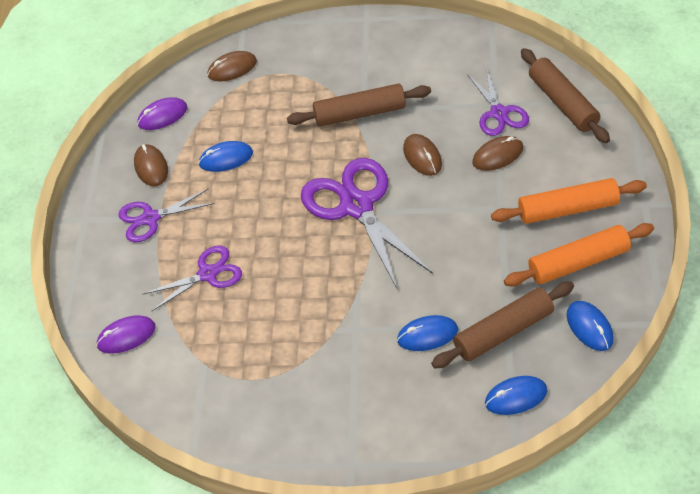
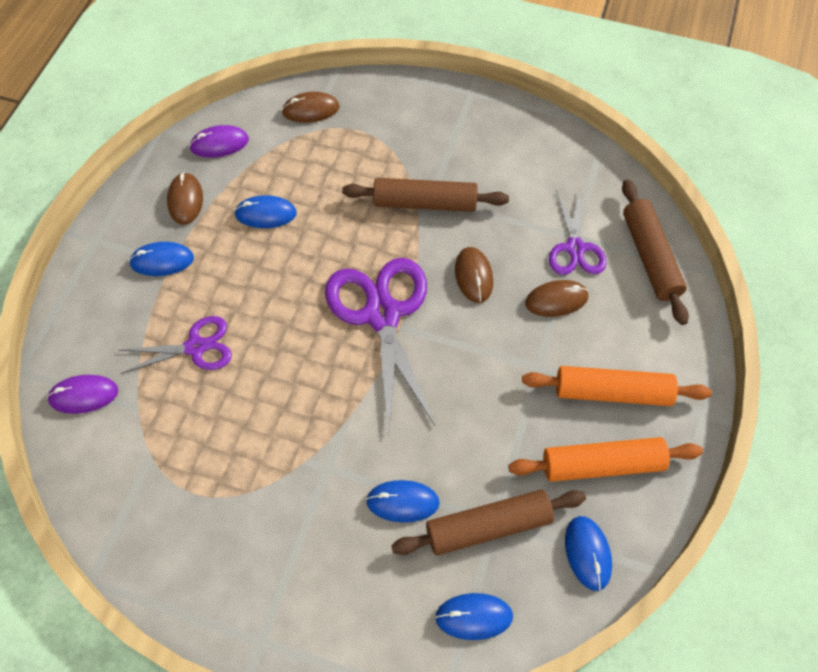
camera: 10 degrees right, 10 degrees up
purple scissors [118,189,215,242] -> blue mouse [129,242,194,276]

